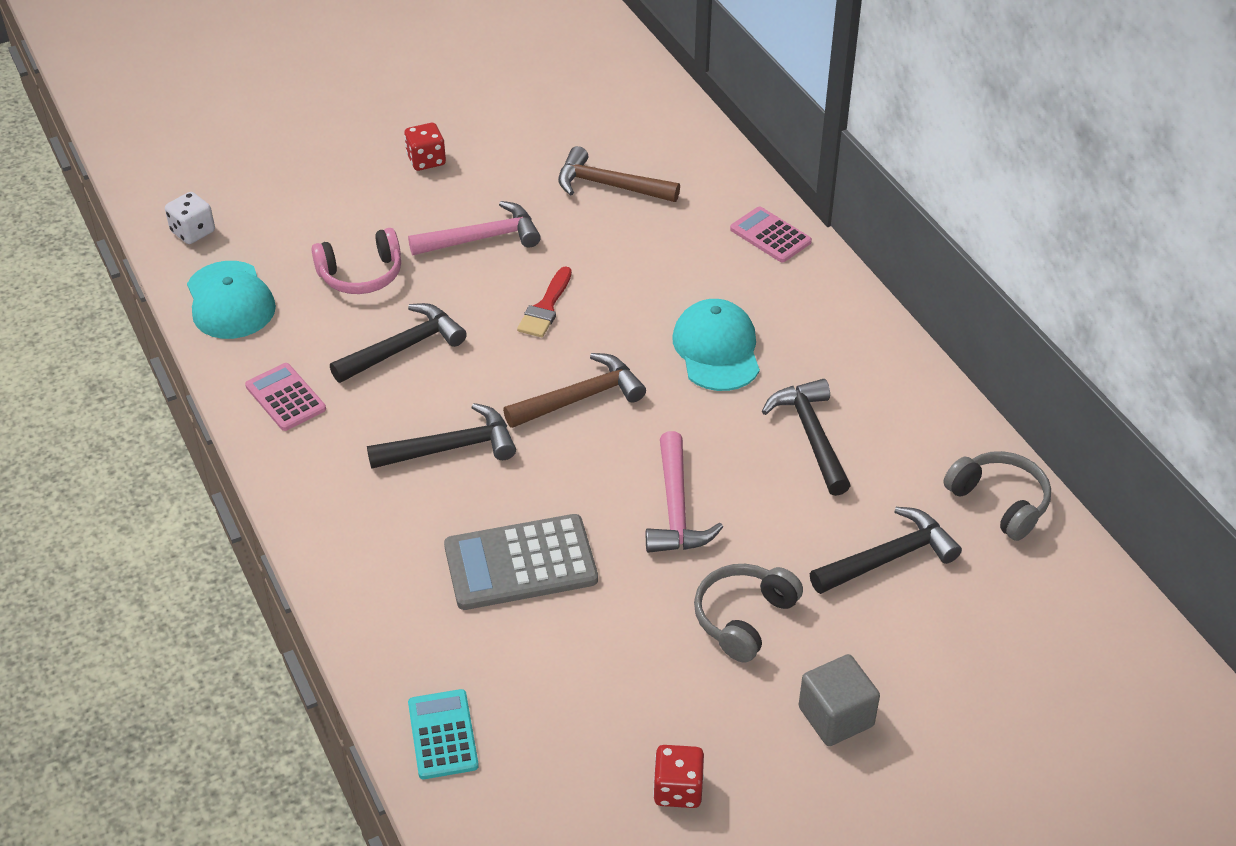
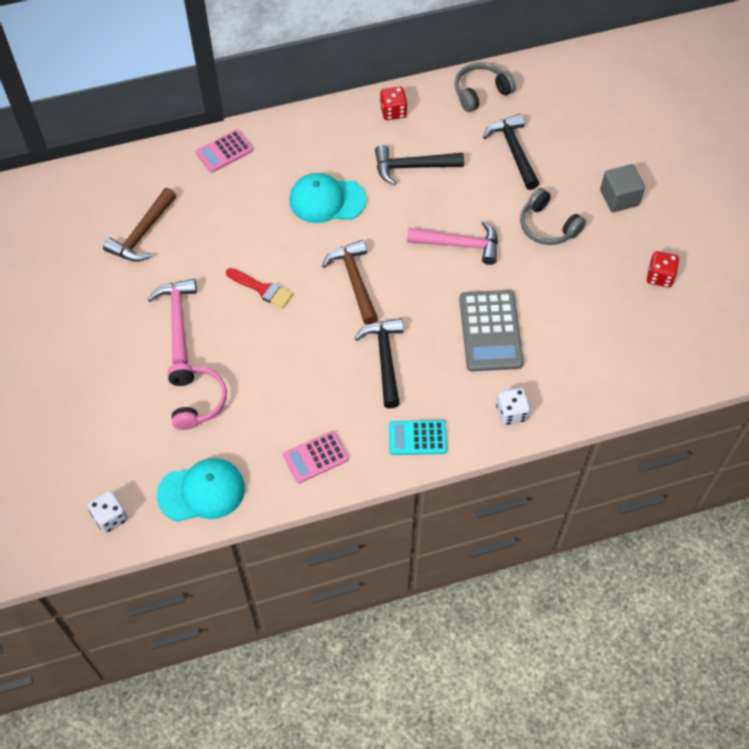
camera: 80 degrees left, 15 degrees up
black hammer [330,303,467,383] -> none
red dice [404,123,446,171] -> red dice moved to [380,87,407,120]
turquoise calculator [408,689,479,779] -> turquoise calculator moved to [389,420,447,455]
none -> white dice [496,388,530,425]

